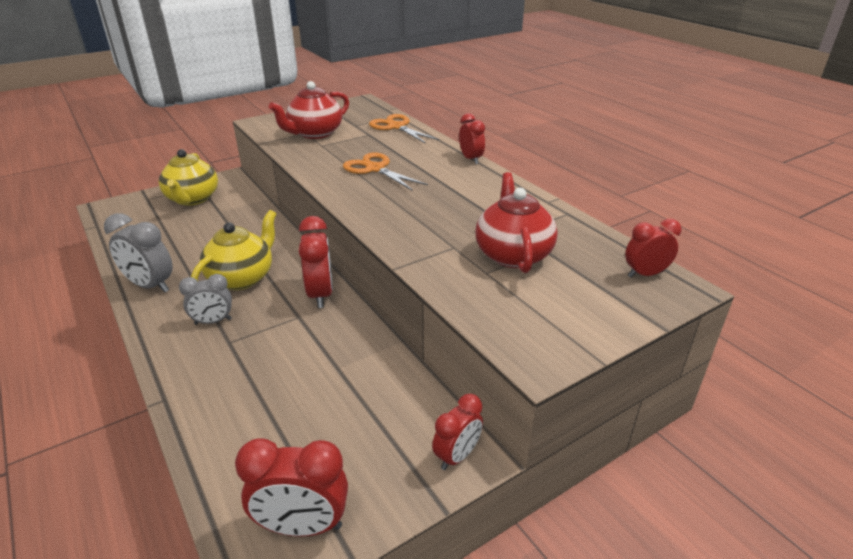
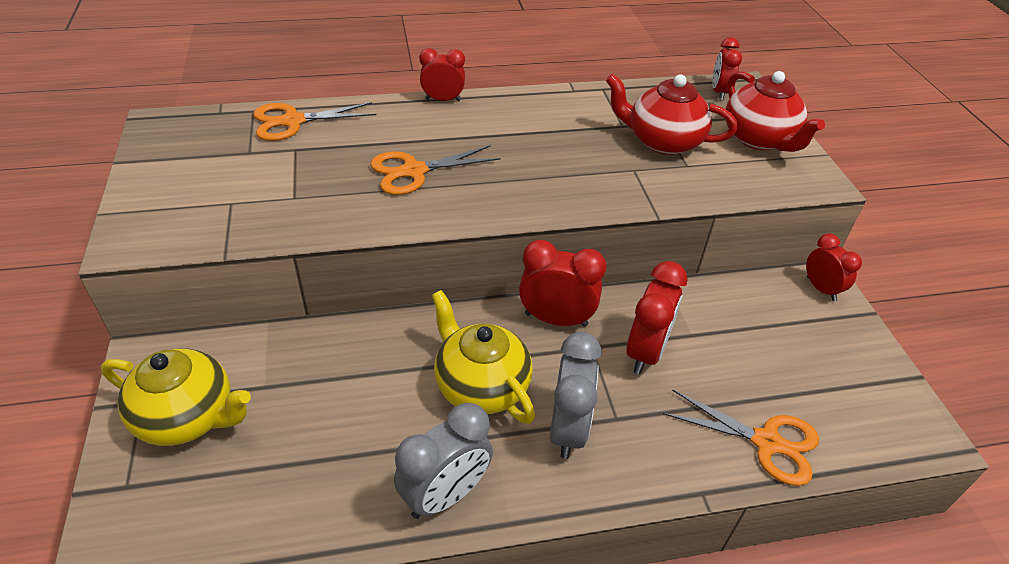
camera: 70 degrees left, 10 degrees up
grey clock [179,274,232,325] -> grey clock [550,332,601,459], size x1.52
red clock [235,439,348,537] -> red clock moved to [626,261,688,374]
red teapot [269,81,349,139] -> red teapot moved to [725,71,825,152]
none -> orange scissors [663,389,819,486]

